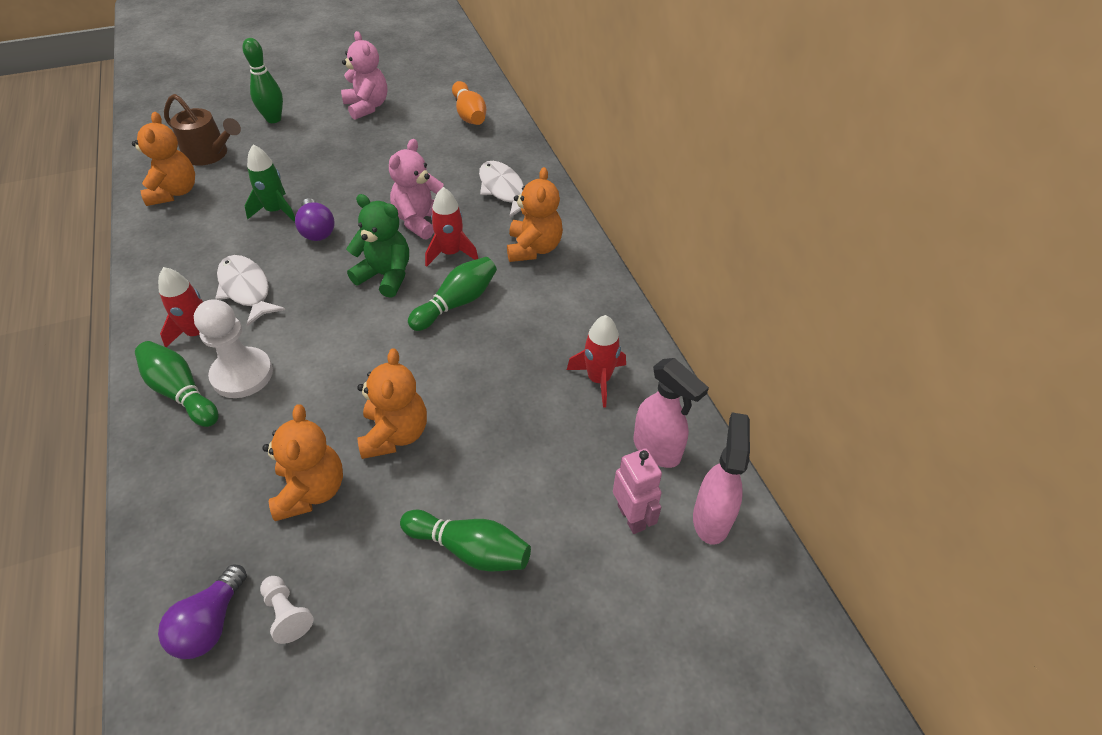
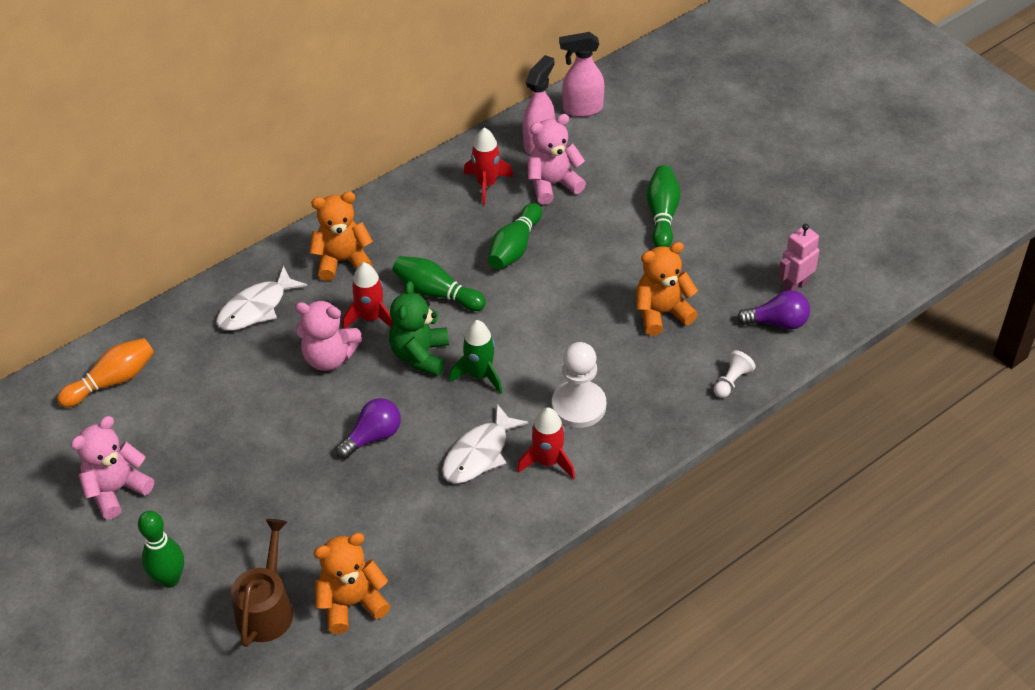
camera: 105 degrees left, 0 degrees up
green bowling pin [135,341,219,427] -> green bowling pin moved to [488,203,542,269]
green rocket [244,145,295,222] -> green rocket moved to [449,320,502,394]
white pawn [260,576,314,644] -> white pawn moved to [714,350,756,398]
orange teddy bear [357,349,427,459] -> none
pink robot [613,449,662,534] -> pink robot moved to [778,224,819,291]
none -> pink teddy bear [528,114,586,205]

